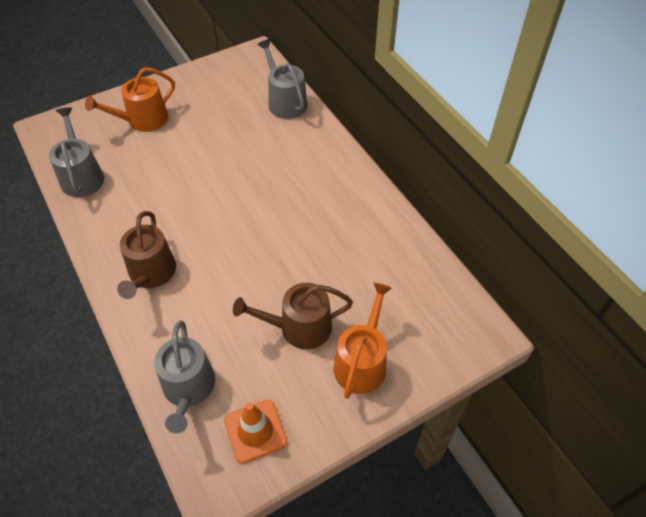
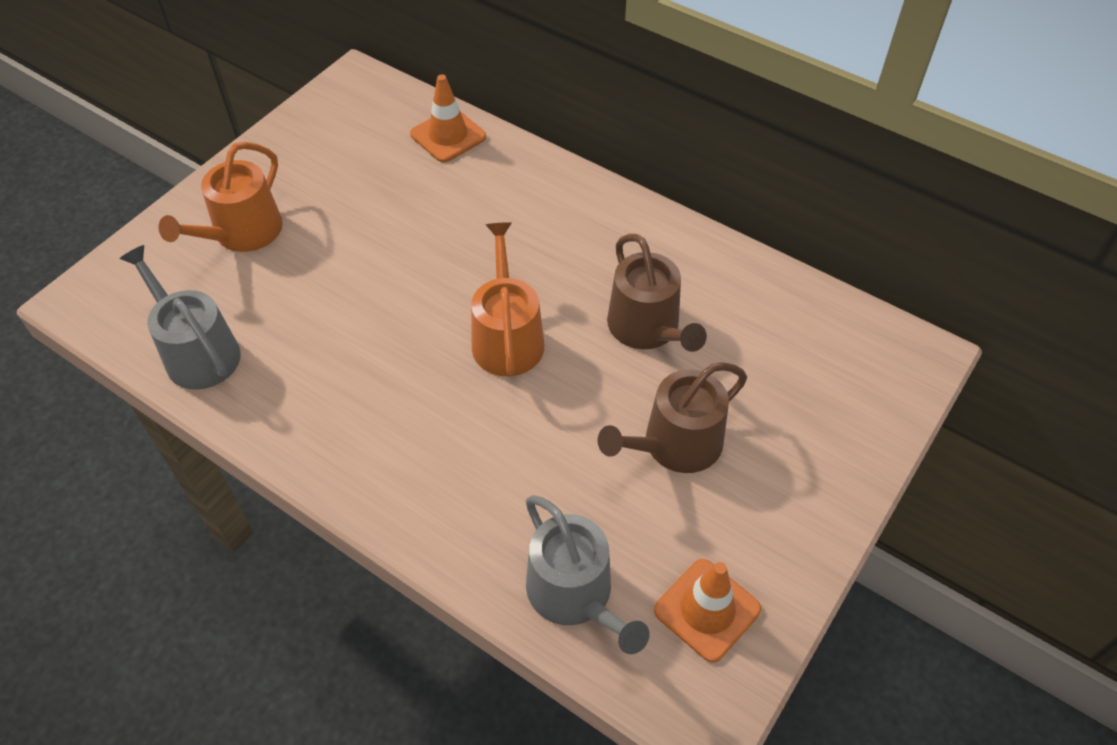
camera: 25 degrees left, 0 degrees up
brown watering can [117,211,176,299] -> brown watering can moved to [607,234,707,352]
grey watering can [257,39,307,119] -> orange traffic cone [410,74,486,162]
orange watering can [334,283,392,399] -> orange watering can moved to [471,222,544,376]

